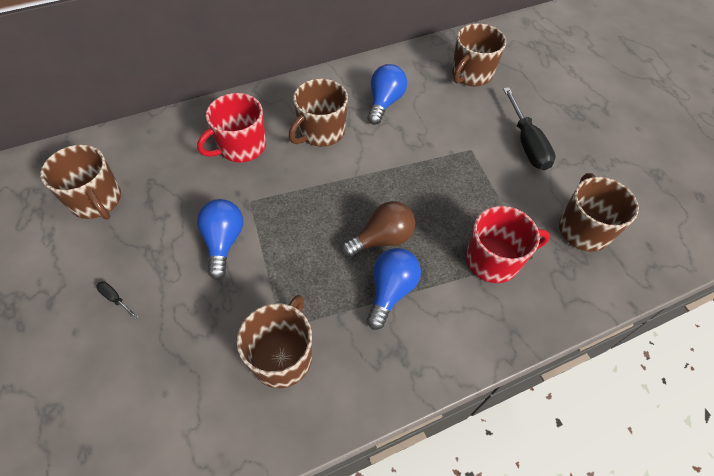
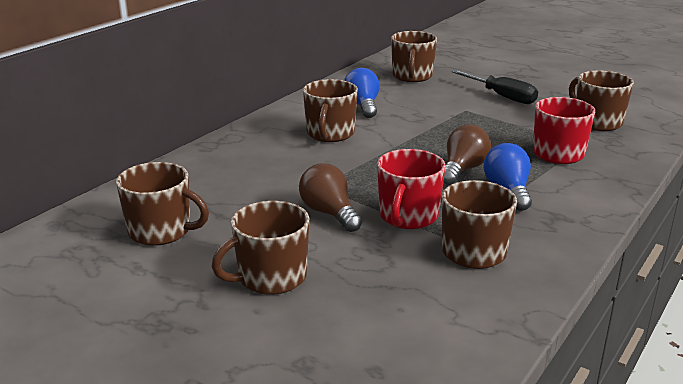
camera: 30 degrees left, 30 degrees down
black screwdriver [96,281,138,319] -> brown mug [211,201,309,295]
red mug [197,93,266,163] -> red mug moved to [377,149,446,229]
blue light bulb [197,199,243,280] -> brown light bulb [299,163,362,232]

